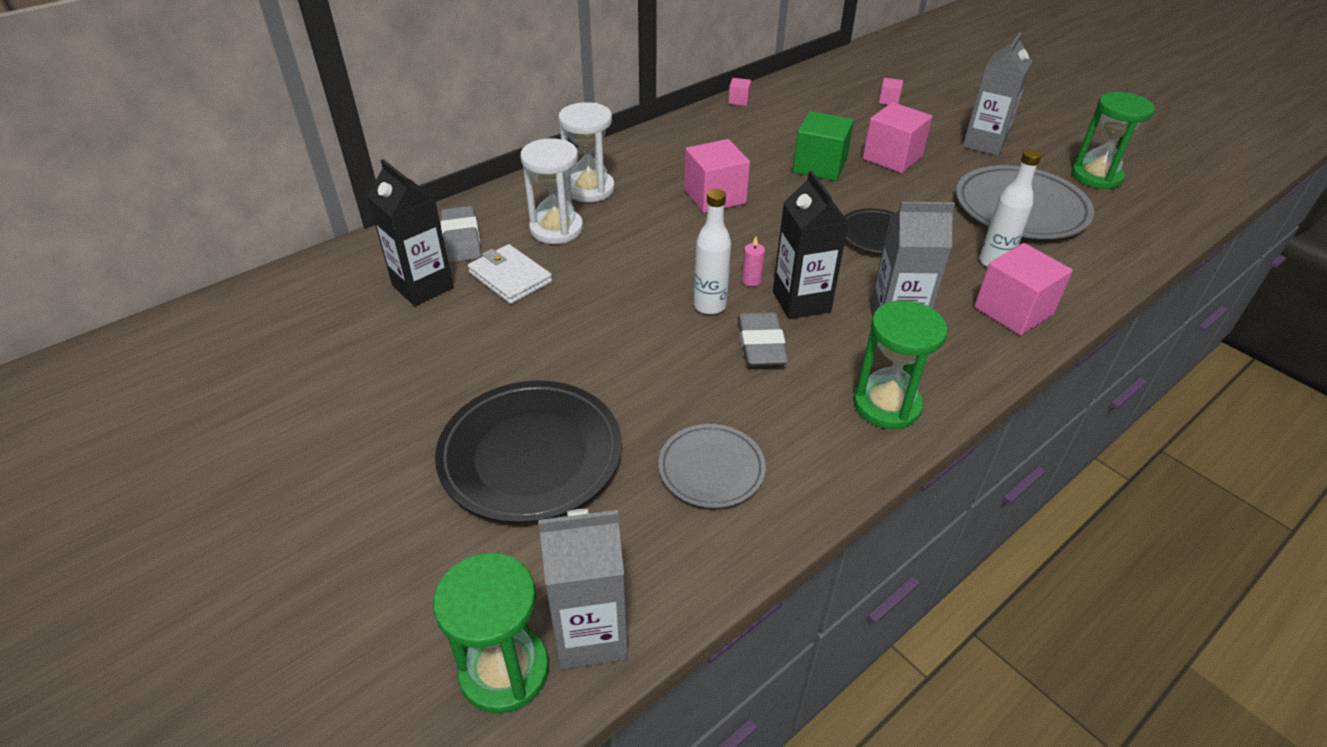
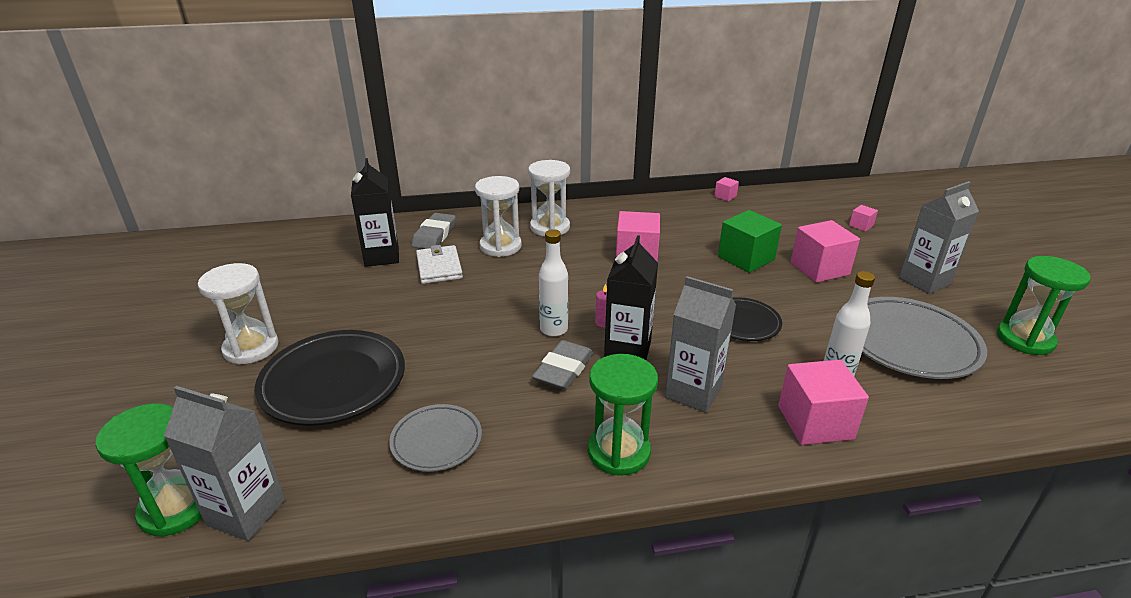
camera: 30 degrees right, 10 degrees down
none -> white hourglass [198,263,278,364]

